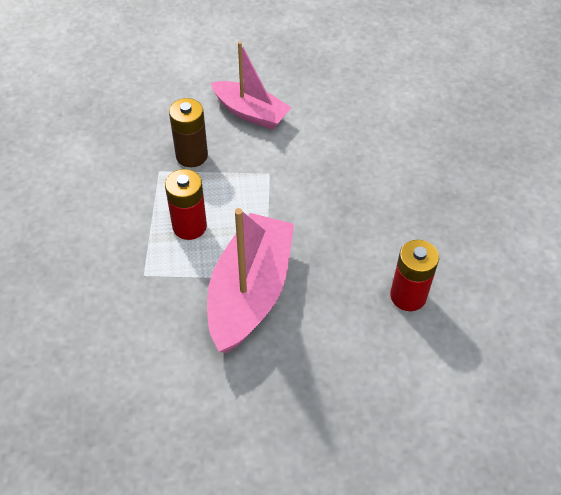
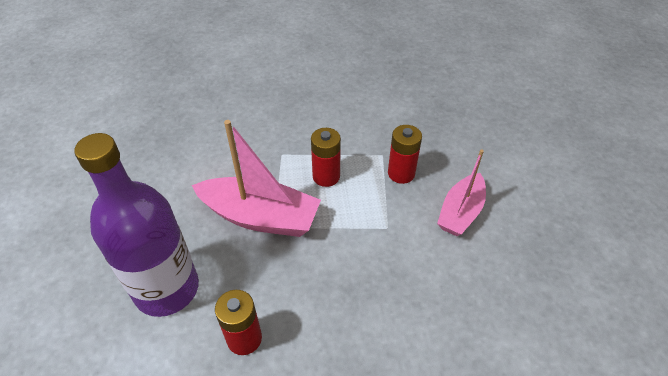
camera: 90 degrees right, 5 degrees down
brown battery [169,98,208,167] -> red battery [388,125,422,184]
none -> purple bottle [74,133,199,317]

